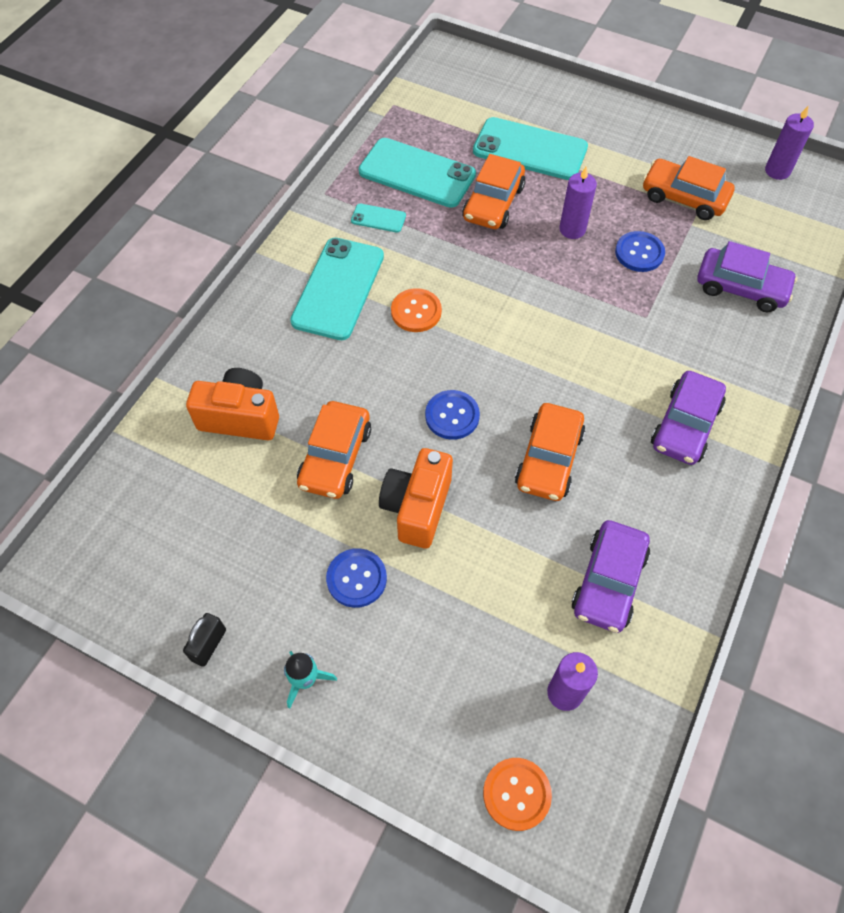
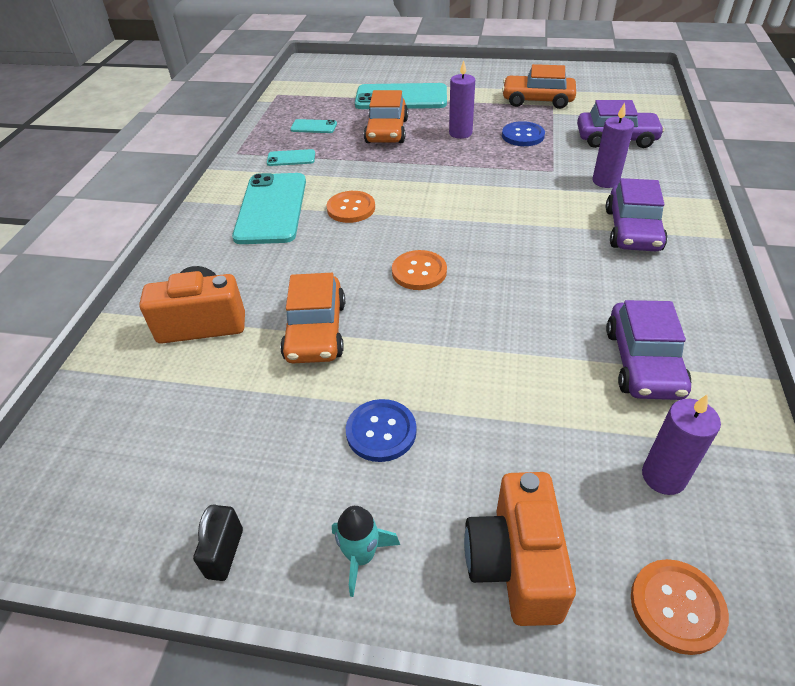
camera: 15 degrees left, 15 degrees down
turquoise phone [359,138,476,208] -> turquoise phone [290,119,337,133], size x0.46
orange camera [379,448,453,549] -> orange camera moved to [464,472,576,626]
blue button [425,390,480,440] -> orange button [392,250,447,290]
orange car [515,403,585,501] -> none
purple candle [765,106,814,180] -> purple candle moved to [592,102,634,188]

